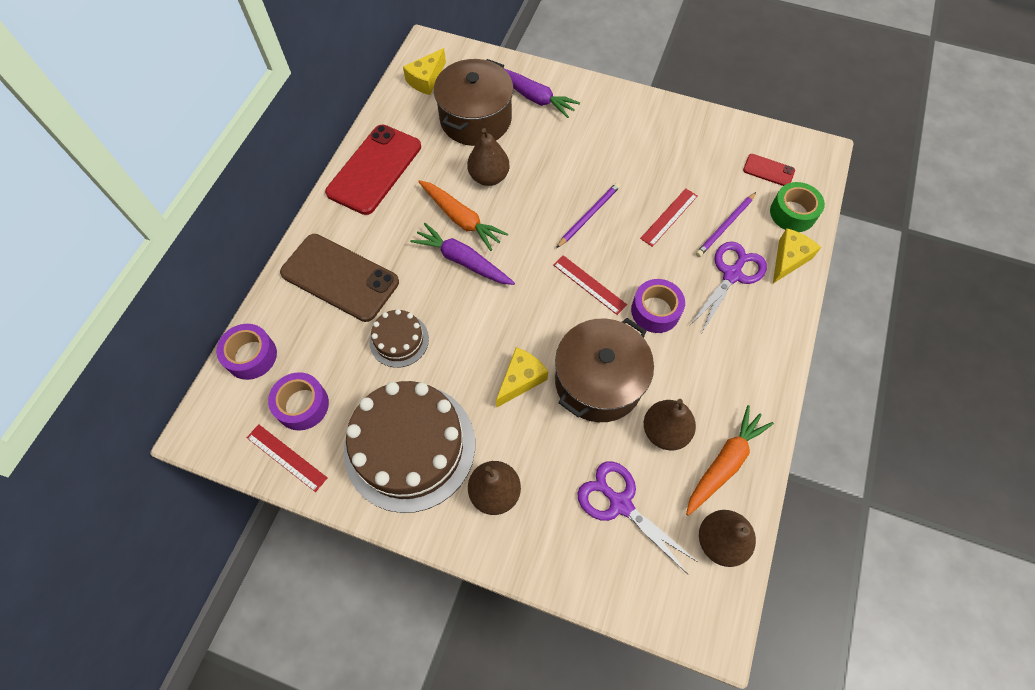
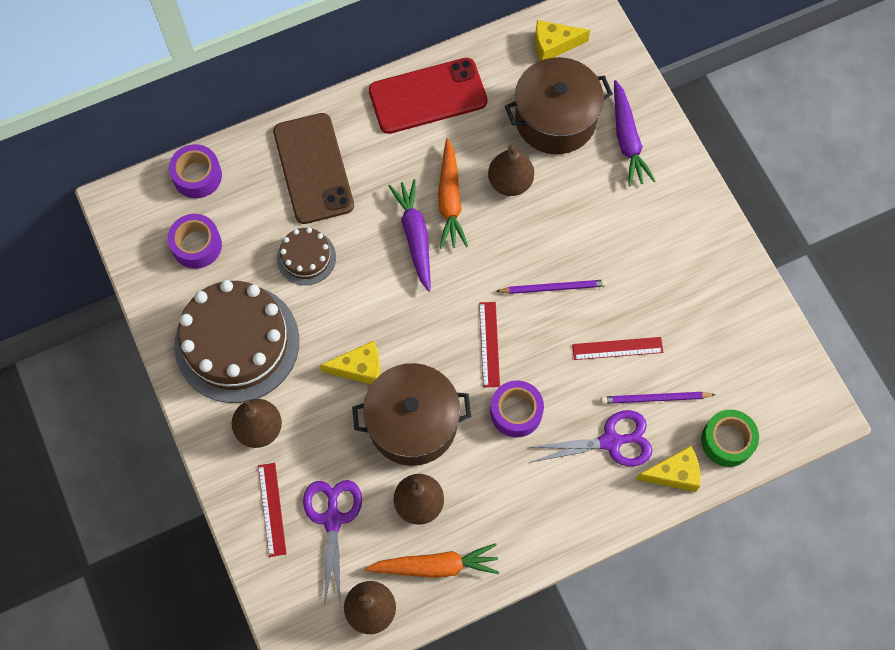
camera: 45 degrees right, 5 degrees up
red ruler [247,424,328,492] -> red ruler moved to [258,463,287,557]
red phone [743,154,795,186] -> none

